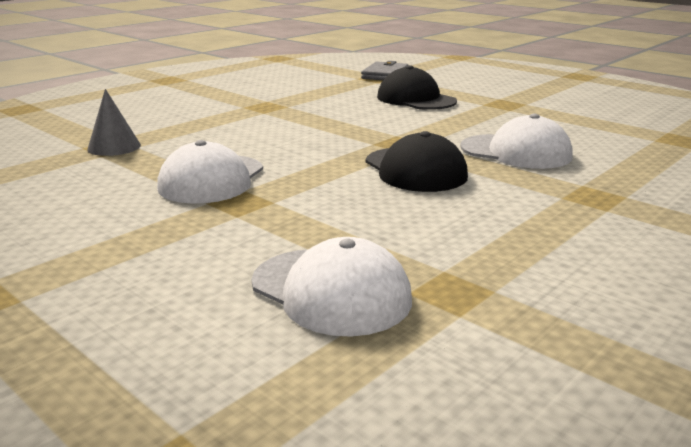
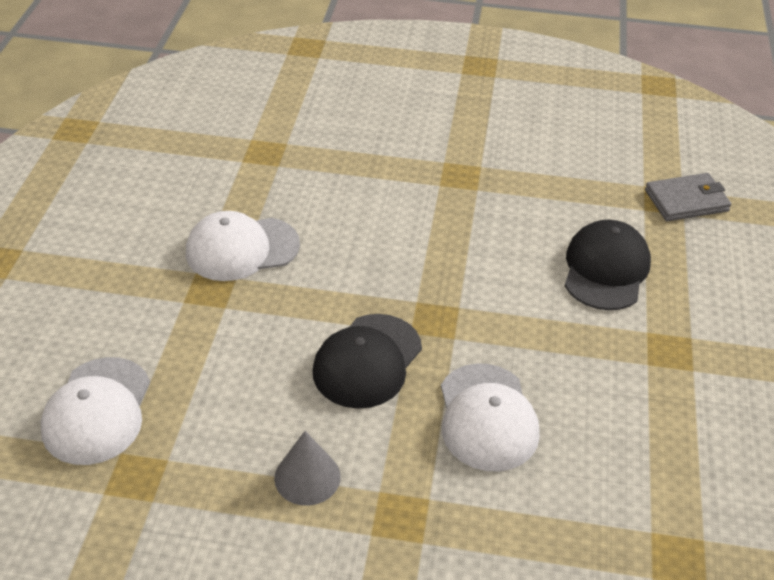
camera: 55 degrees right, 20 degrees up
grey cone [87,89,141,156] -> grey cone moved to [274,431,341,506]

